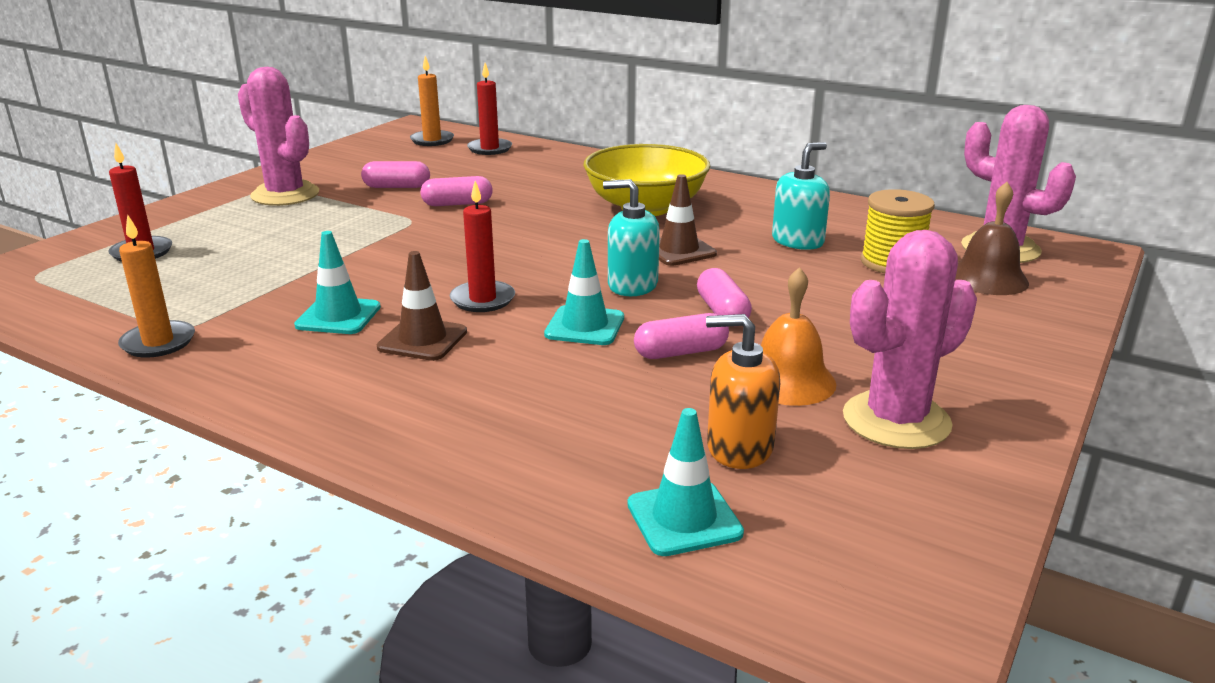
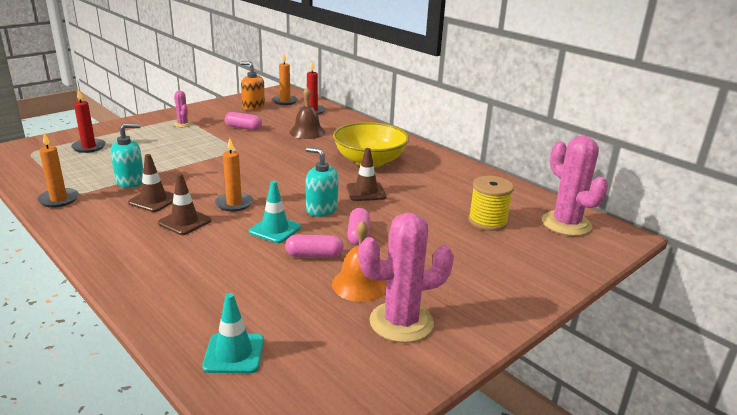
camera: 15 degrees right, 0 degrees up
pink cactus [238,67,319,206] -> pink cactus [173,91,192,127], size x0.49
turquoise traffic cone [294,231,381,334] -> brown traffic cone [128,154,174,212]
pink capsule [420,176,493,206] -> none
red candle [450,181,515,312] -> orange candle [215,138,253,212]
orange soap dispenser [706,314,780,469] -> orange soap dispenser moved to [240,61,265,110]
turquoise soap dispenser [772,142,830,250] -> turquoise soap dispenser moved to [111,123,143,188]
brown bell [955,182,1029,295] -> brown bell moved to [290,87,325,139]

